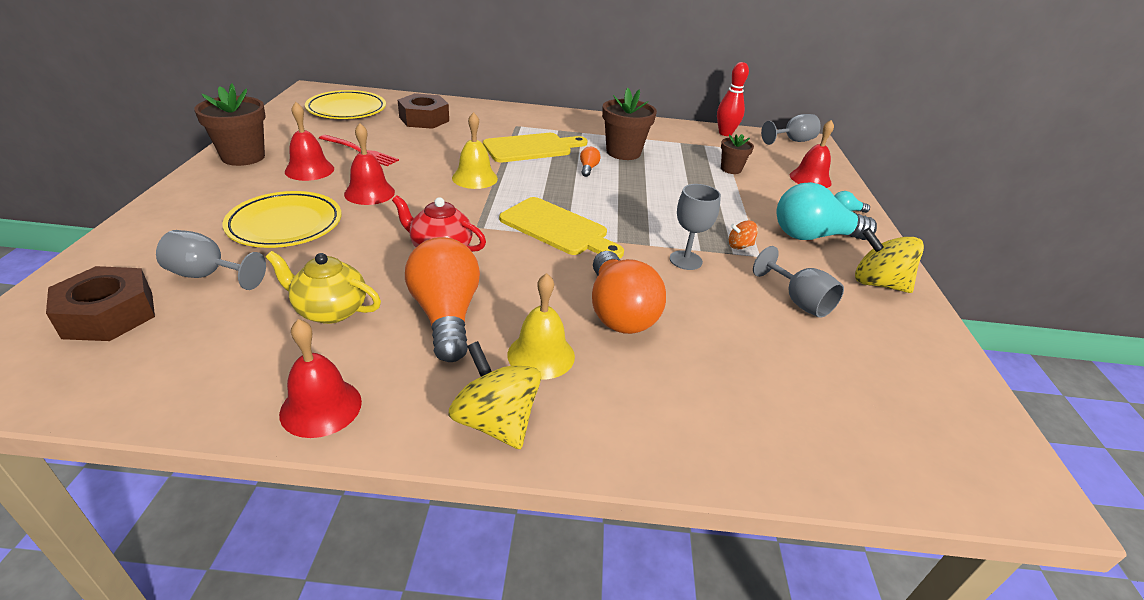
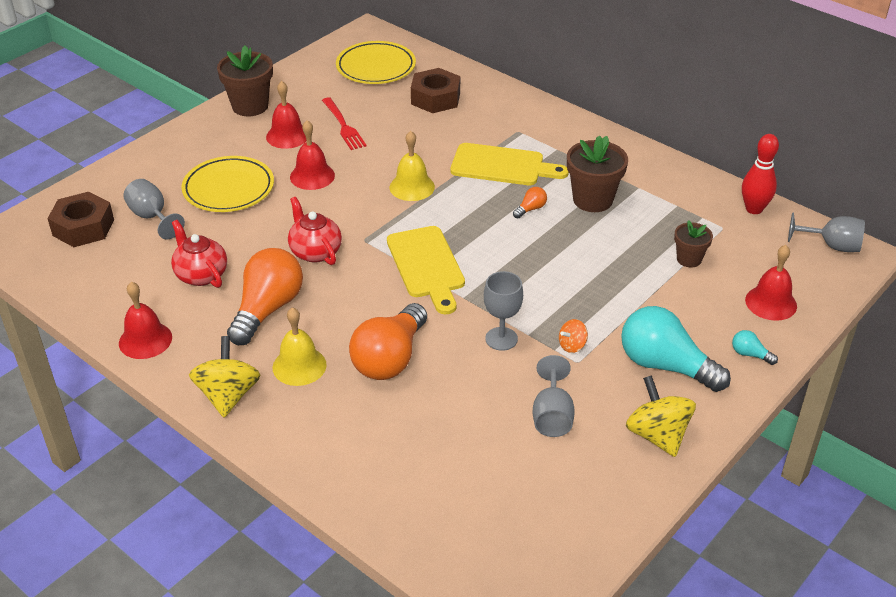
camera: 40 degrees right, 5 degrees up
yellow teapot [266,251,381,324] -> red teapot [171,220,227,288]
orange spinning top [729,220,758,249] -> orange spinning top turned 60 degrees counterclockwise [559,319,588,353]

